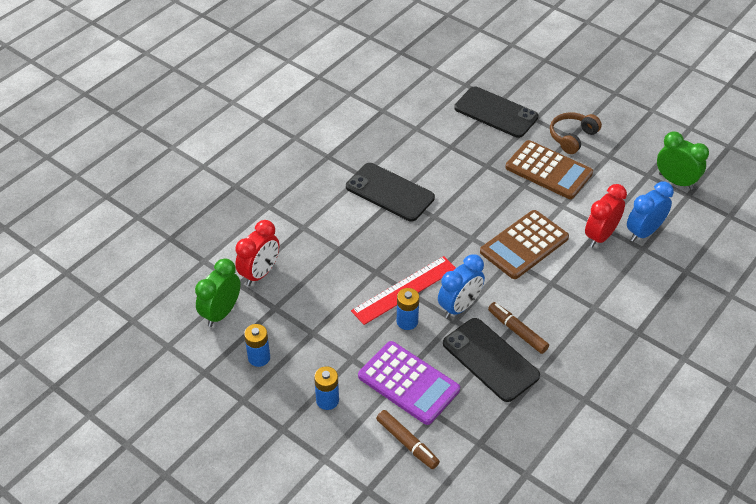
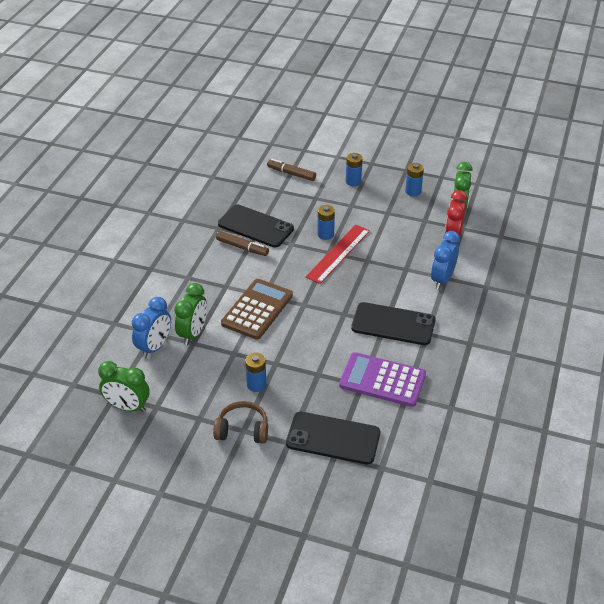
camera: 160 degrees right, 5 degrees down
purple calculator [358,341,460,425] -> purple calculator moved to [339,352,426,407]
blue clock [438,254,485,318] -> blue clock moved to [431,231,460,289]
brown calculator [505,140,593,199] -> blue battery [245,353,266,392]
brown headphones [550,112,602,154] -> brown headphones turned 105 degrees counterclockwise [213,401,268,444]
red clock [585,184,627,247] -> green clock [174,283,207,345]

